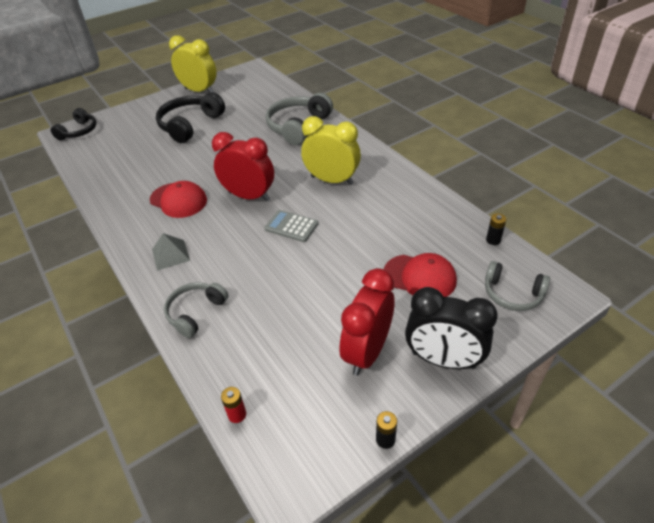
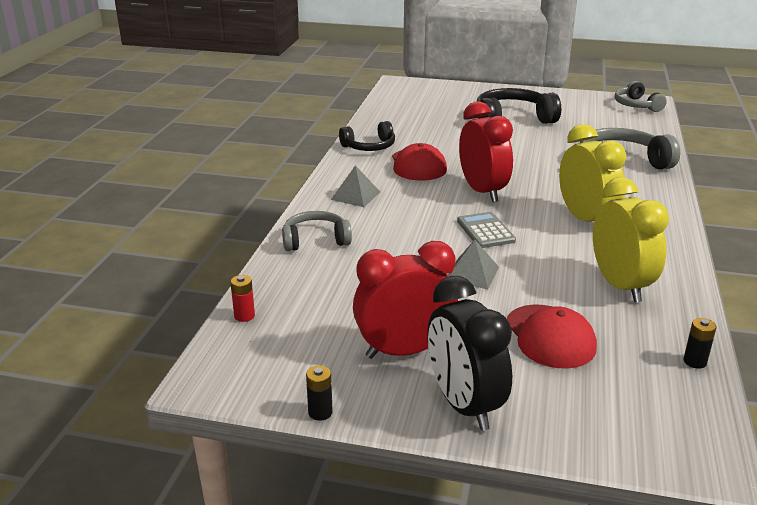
camera: 45 degrees right, 15 degrees down
black headphones [51,108,96,140] -> black headphones moved to [339,121,395,151]
yellow clock [169,35,217,92] -> yellow clock moved to [593,177,669,303]
grey headphones [485,261,550,311] -> grey headphones moved to [614,81,667,112]
none -> grey pyramid [448,240,499,289]

